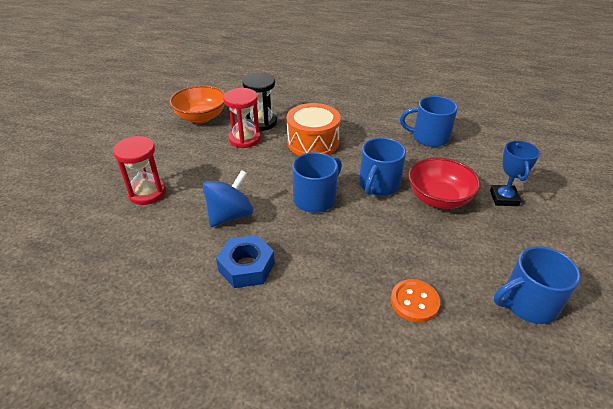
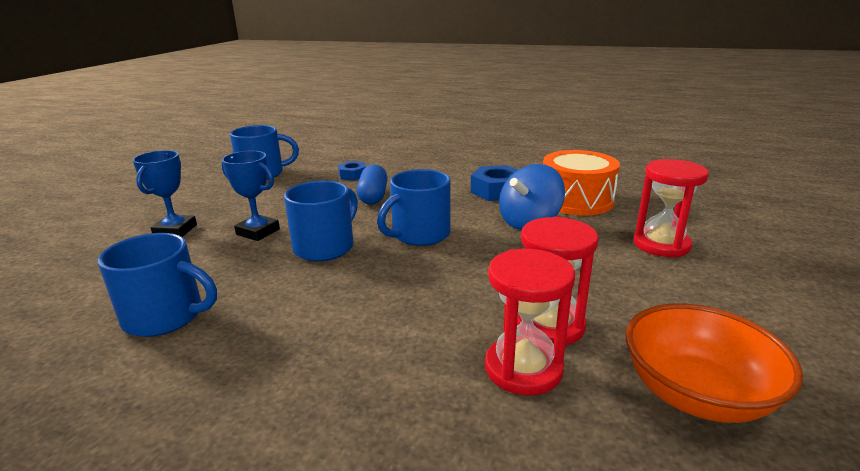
camera: 175 degrees left, 15 degrees down
black hourglass [243,73,277,131] -> red hourglass [485,249,575,395]
orange drum [287,103,341,156] -> orange drum moved to [543,150,620,216]
orange button [391,279,440,322] -> blue nut [338,161,366,180]
red bowl [408,157,481,209] -> blue trophy [222,151,280,241]
none -> blue capsule [357,164,388,205]

